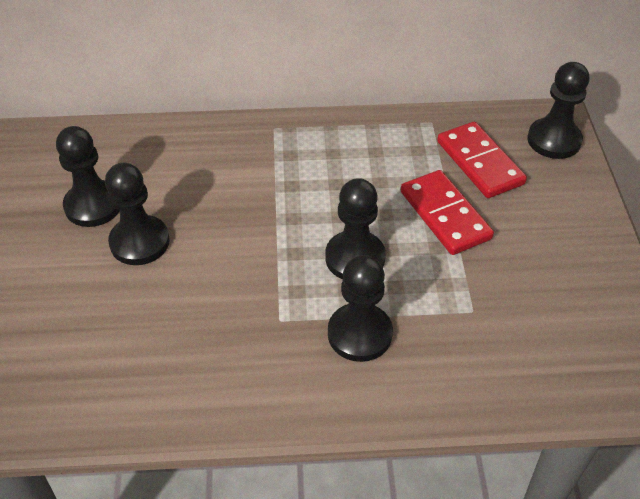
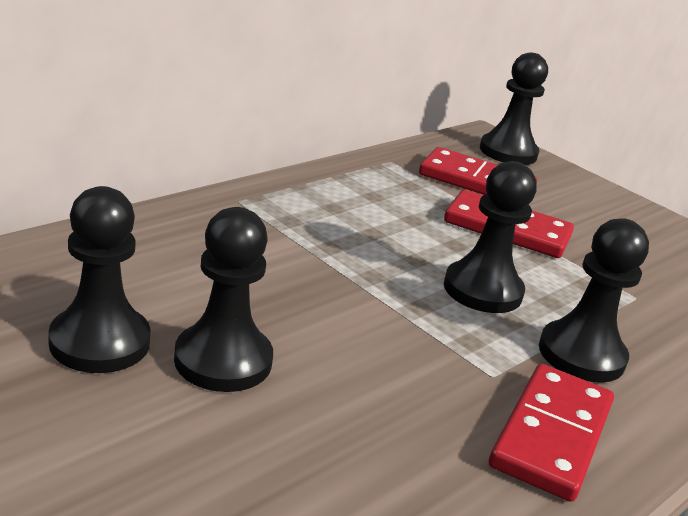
camera: 45 degrees left, 20 degrees down
none -> red domino [489,364,614,502]

